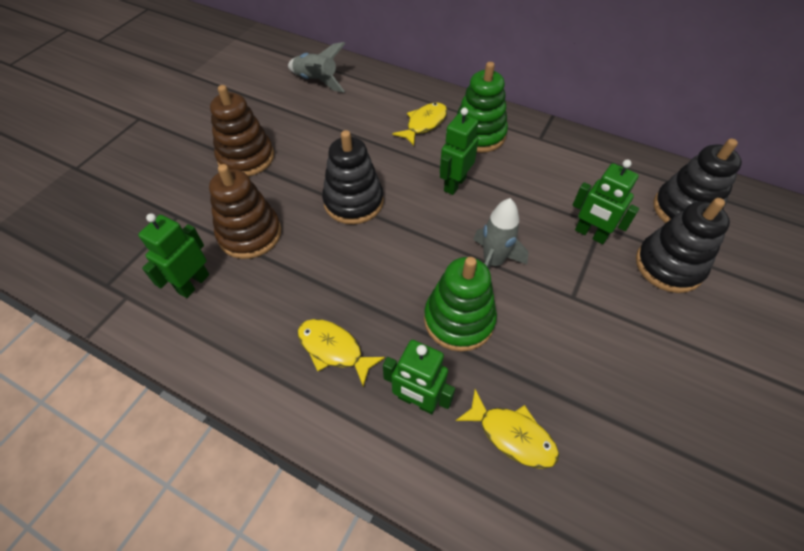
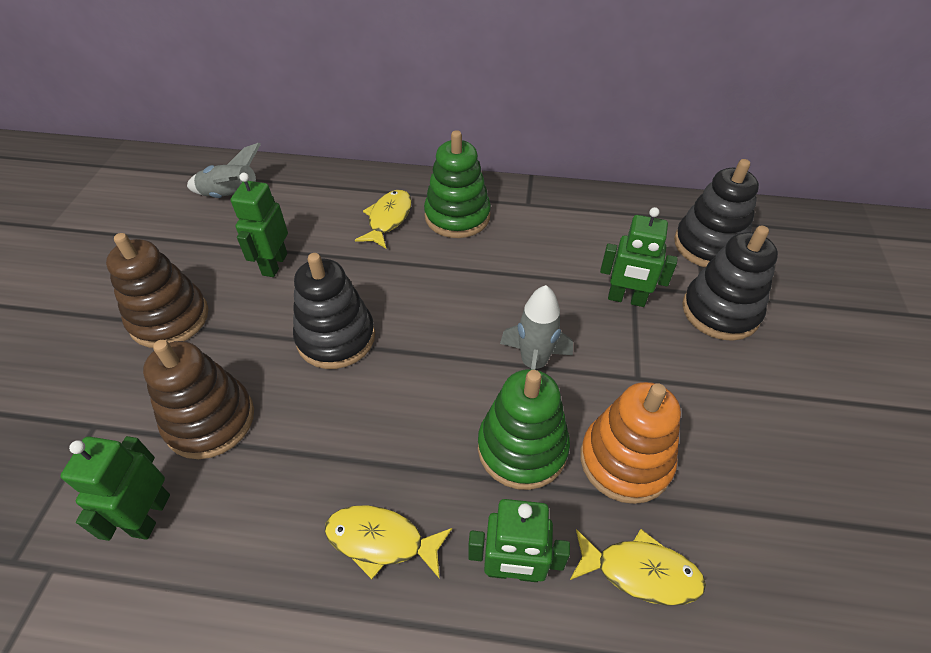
camera: 20 degrees left, 5 degrees down
green robot [440,108,479,195] -> green robot moved to [231,173,288,277]
none -> orange stacking toy [580,382,681,504]

